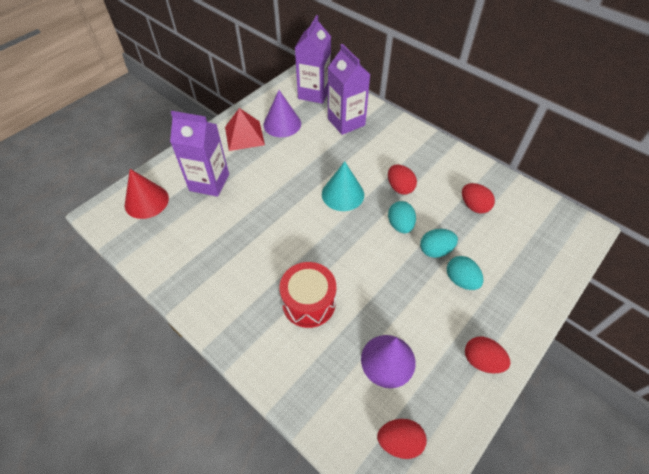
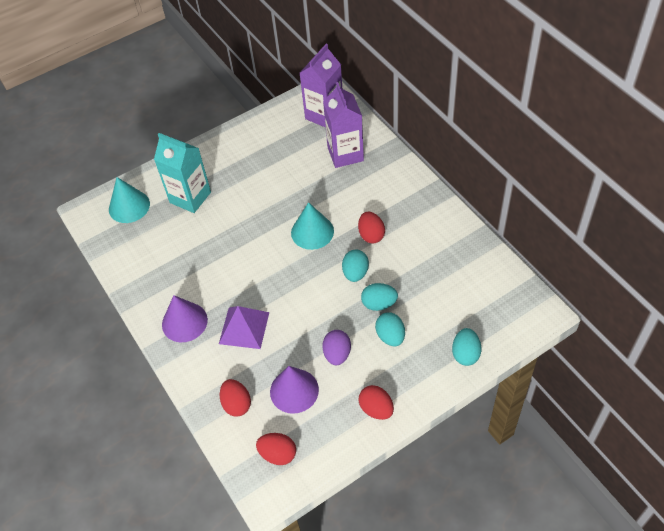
camera: 20 degrees right, 0 degrees up
red cone [125,169,169,219] -> turquoise cone [109,177,150,223]
purple carton [170,111,229,197] -> turquoise carton [154,133,211,213]
red pyramid [225,108,265,151] -> none
purple cone [264,90,301,137] -> purple cone moved to [162,295,208,342]
red drum [280,262,336,328] -> purple pyramid [219,306,269,349]
red egg [462,183,495,214] -> red egg moved to [220,379,251,417]
none -> purple egg [322,330,351,365]
none -> turquoise egg [452,328,481,366]

